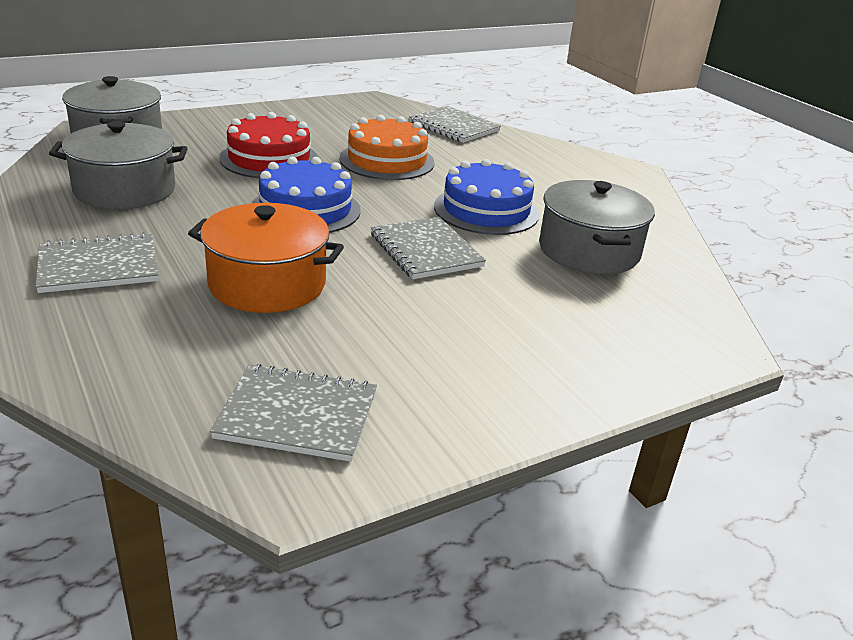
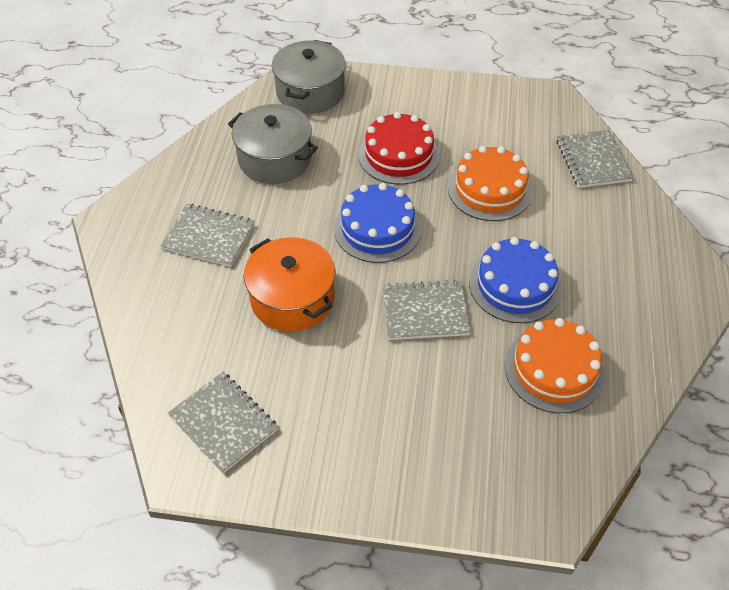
camera: 40 degrees right, 20 degrees up
grey notebook [371,217,486,279] -> grey notebook turned 75 degrees clockwise [383,280,471,340]
grey pot [539,180,655,274] -> orange cake [504,318,605,413]

